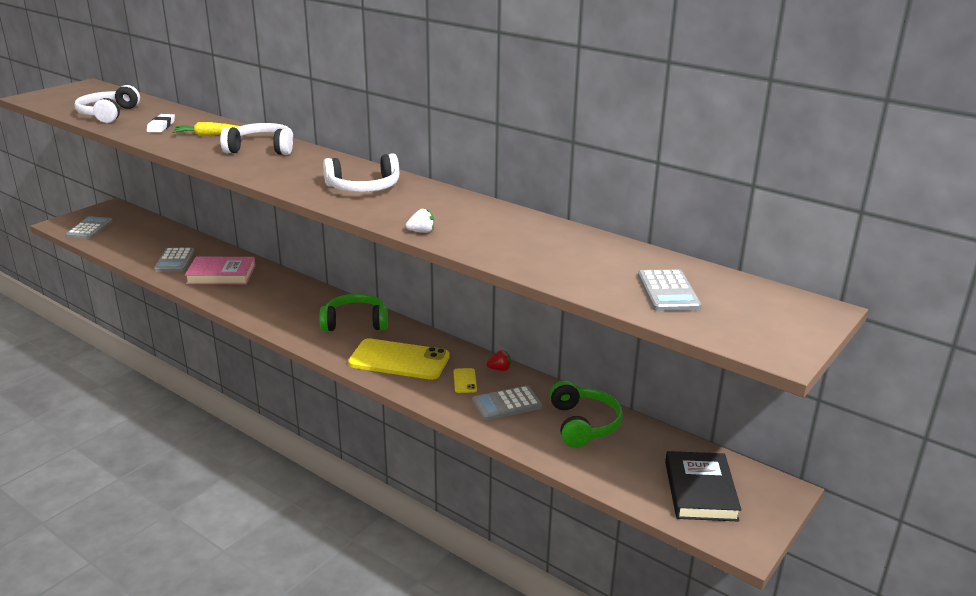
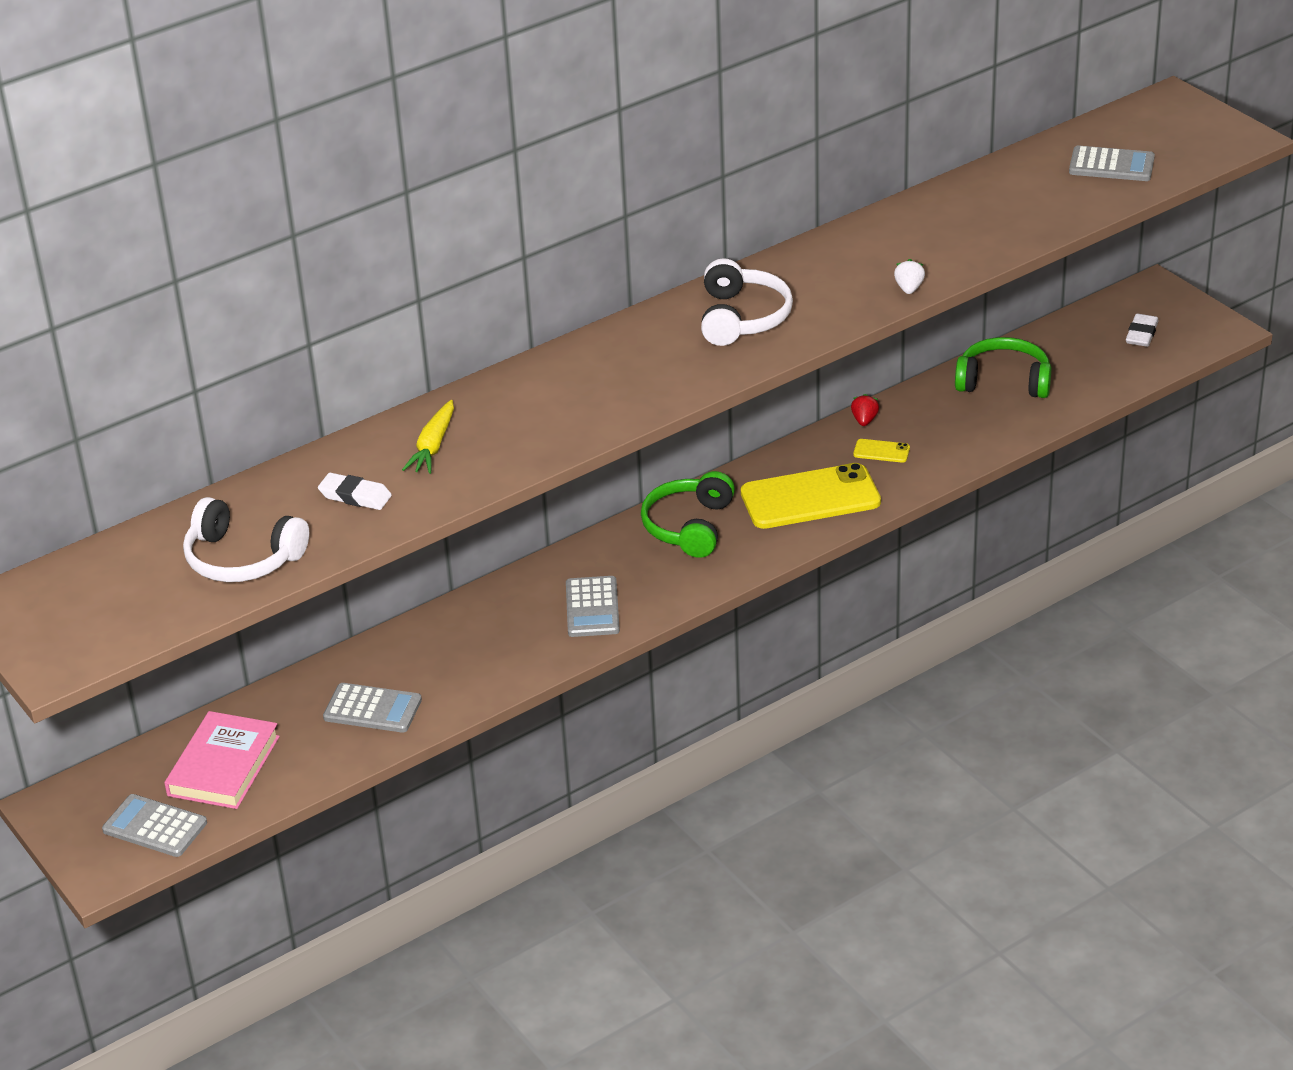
camera: 70 degrees left, 10 degrees up
pink book [185,257,255,284] -> pink book moved to [164,711,280,809]
white headphones [220,123,293,155] -> none
yellow phone [348,338,450,380] -> yellow phone turned 45 degrees clockwise [741,463,881,529]
grey calculator [472,386,542,420] -> grey calculator moved to [566,576,620,637]
black book [665,451,741,522] -> white eraser [1126,314,1159,347]

